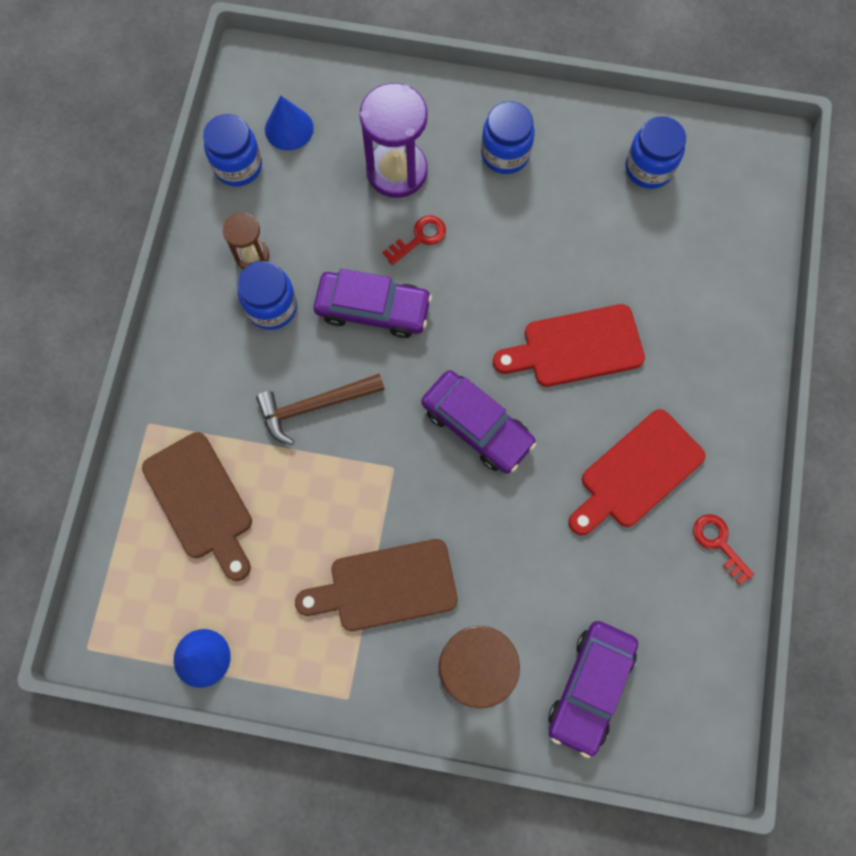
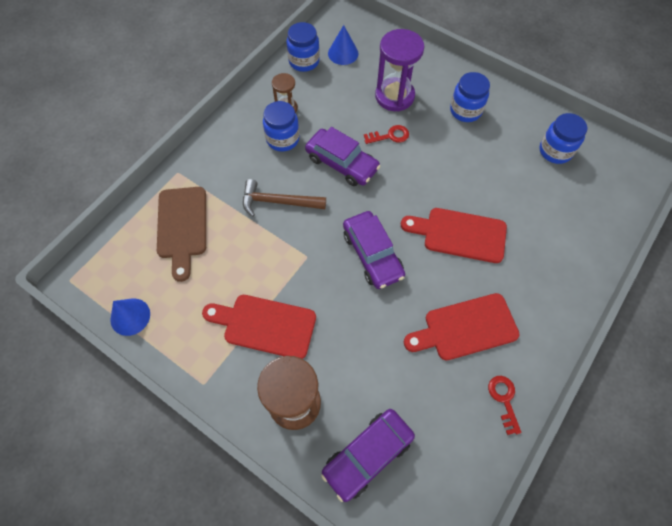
camera: 25 degrees right, 10 degrees down
brown cutting board [295,539,458,631] -> red cutting board [202,295,316,359]

